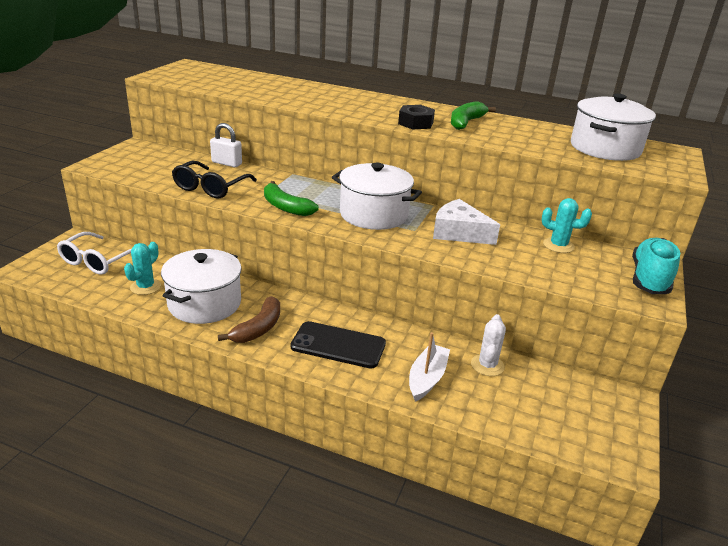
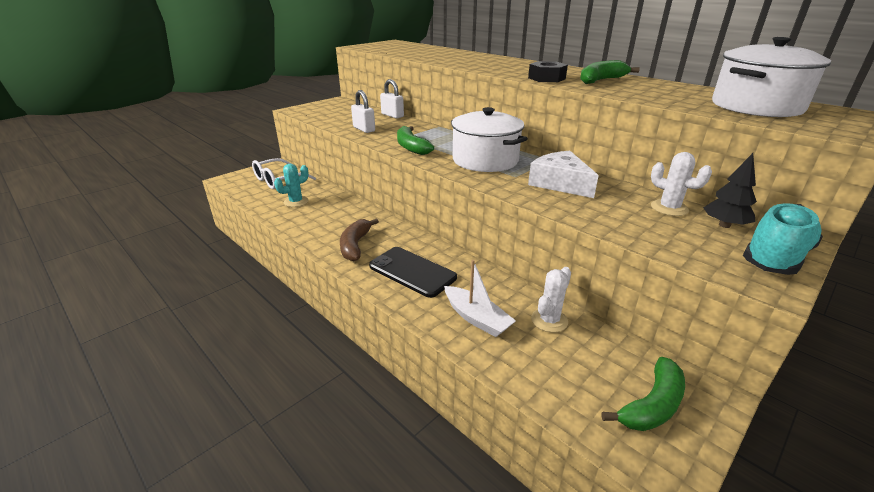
camera: 25 degrees right, 0 degrees up
white pot [161,249,242,324] -> none
black glasses [172,161,257,199] -> white padlock [351,90,375,133]
brown banana [218,296,280,343] -> brown banana turned 135 degrees clockwise [340,218,379,261]
white boat [409,332,450,402] -> white boat turned 90 degrees clockwise [444,260,516,337]
turquoise cactus [542,198,592,253] -> white cactus [651,152,712,216]
none -> green banana [602,357,685,431]
none -> black tree [703,153,757,228]

